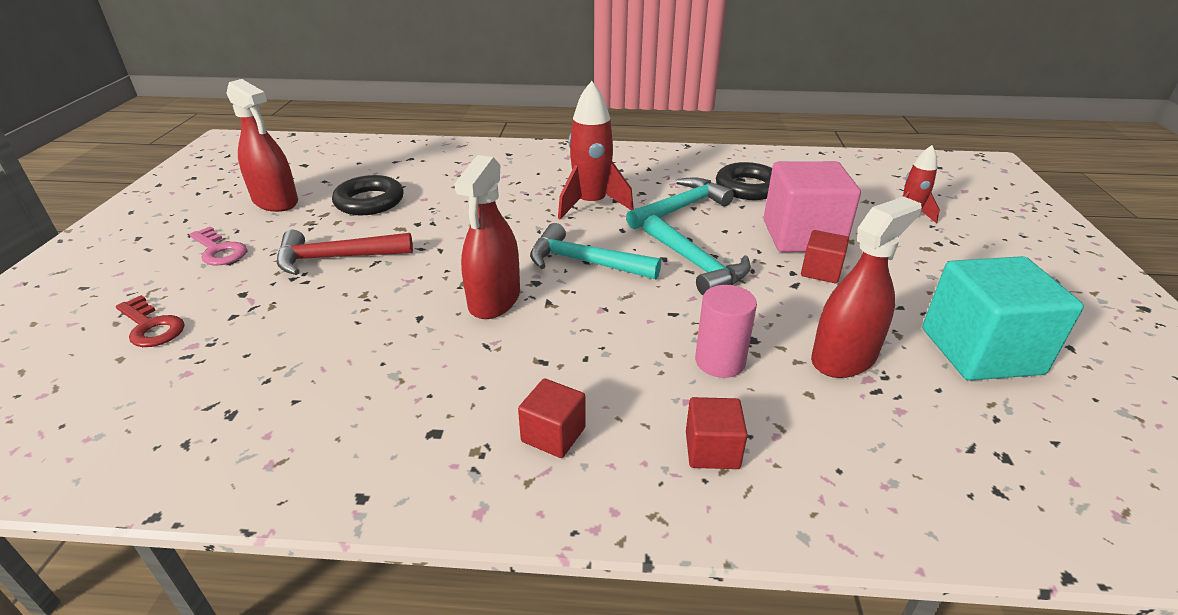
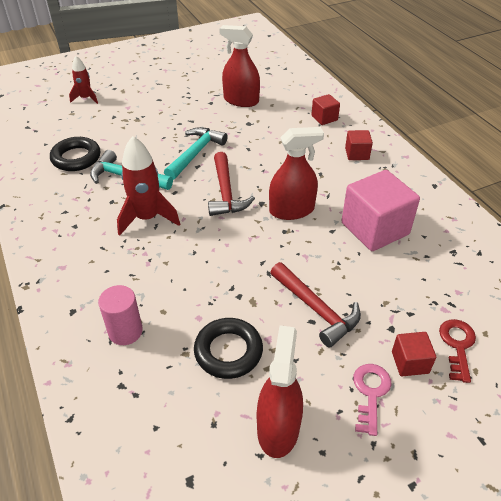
camera: 120 degrees left, 10 degrees up
turquoise hammer [530,223,661,279] -> red hammer [208,152,255,216]
pink cylinder [695,285,757,378] -> pink cylinder moved to [98,285,143,345]
pink cube [763,161,861,252] -> pink cube moved to [341,170,420,251]
red cube [801,230,849,283] -> red cube moved to [392,332,436,376]
turquoise cube [922,256,1084,381] -> none

